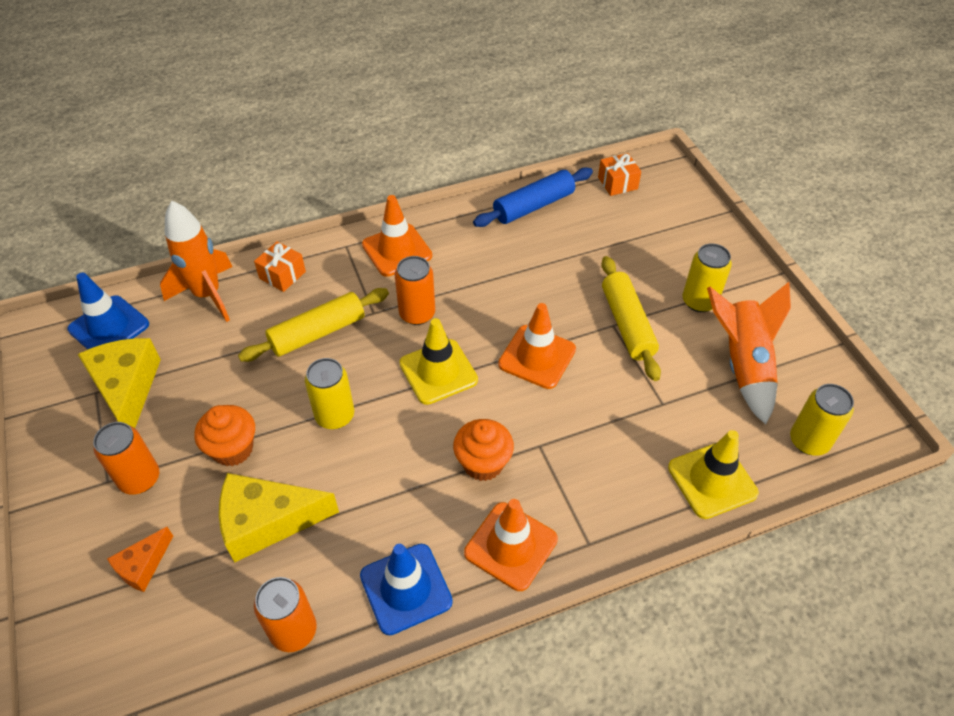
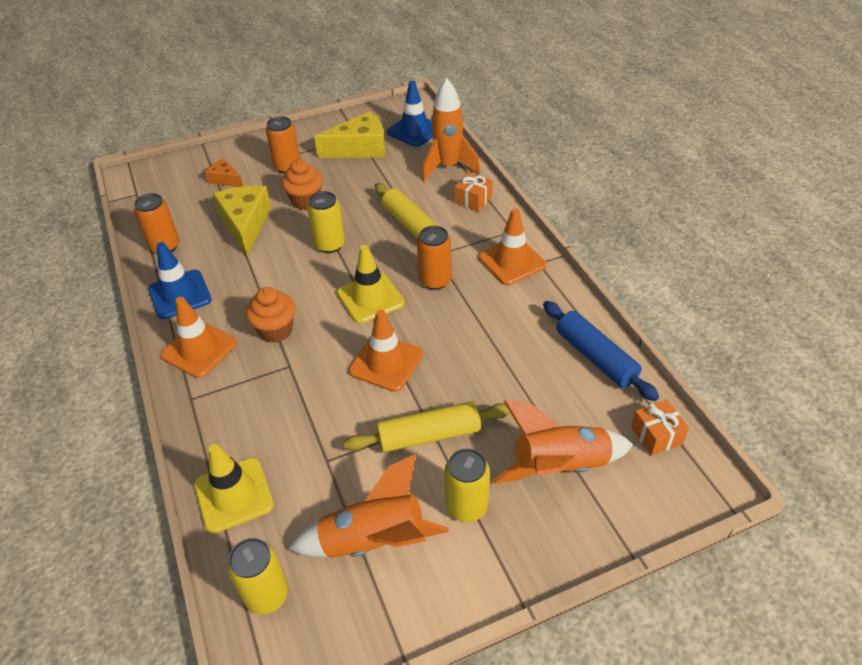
camera: 90 degrees right, 5 degrees down
none -> orange rocket [492,400,633,484]

